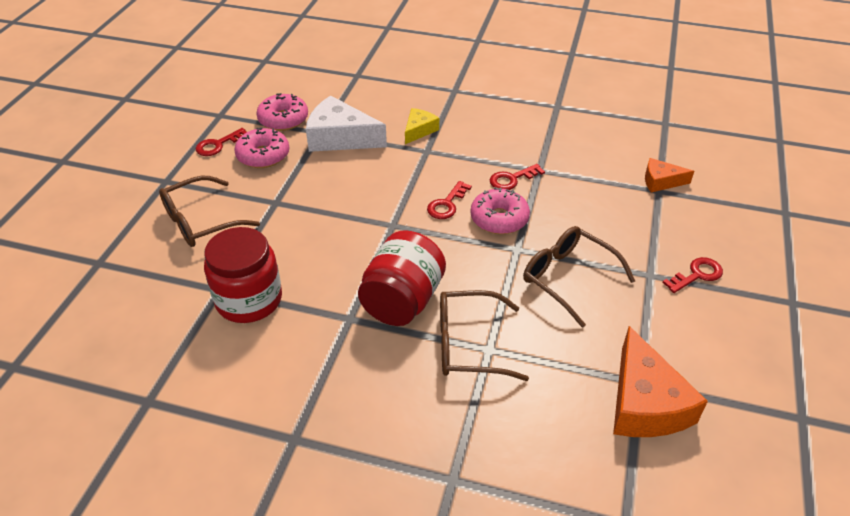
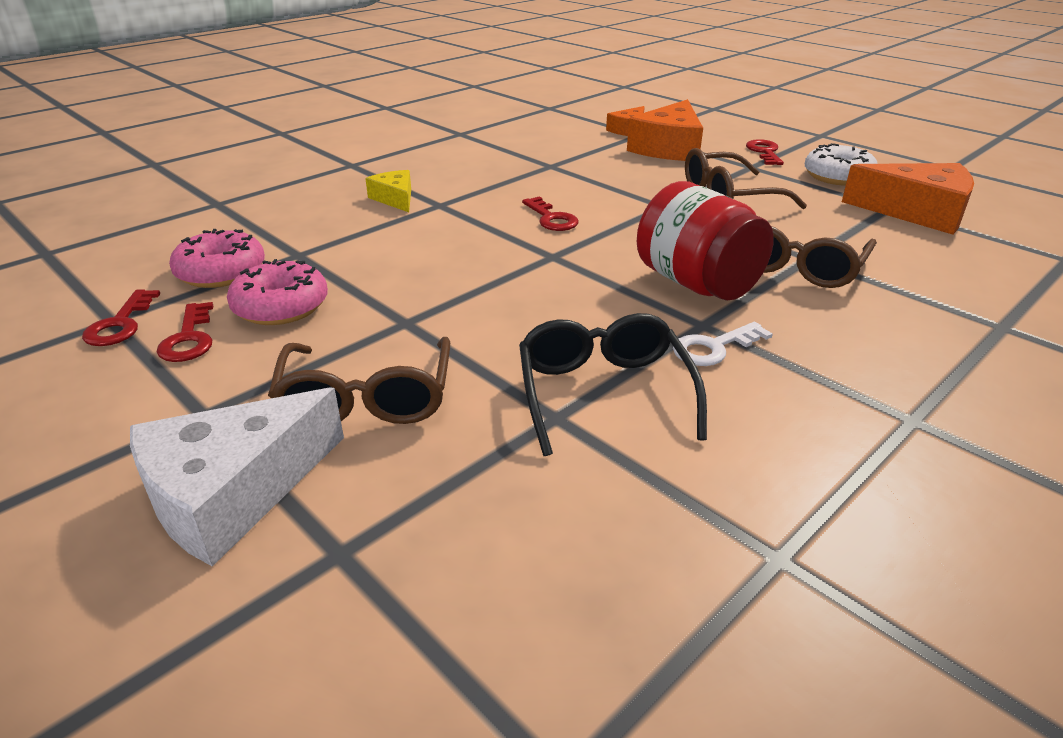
camera: 60 degrees left, 10 degrees down
red jar [204,227,282,323] -> black glasses [519,313,707,456]
white cheese [306,96,387,152] -> white cheese moved to [130,387,344,567]
pink donut [470,187,530,234] -> none
red key [490,164,545,190] -> red key moved to [82,289,160,346]
none -> orange cheese [627,99,703,161]
none -> white key [673,322,773,366]
none -> white donut [805,143,878,186]

